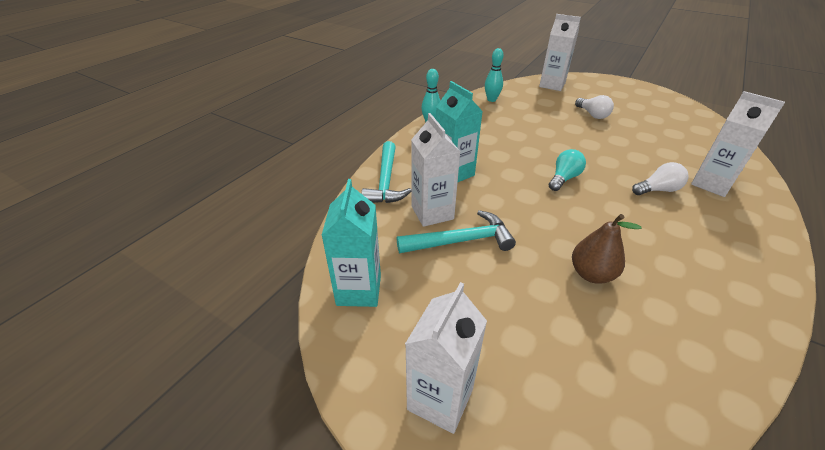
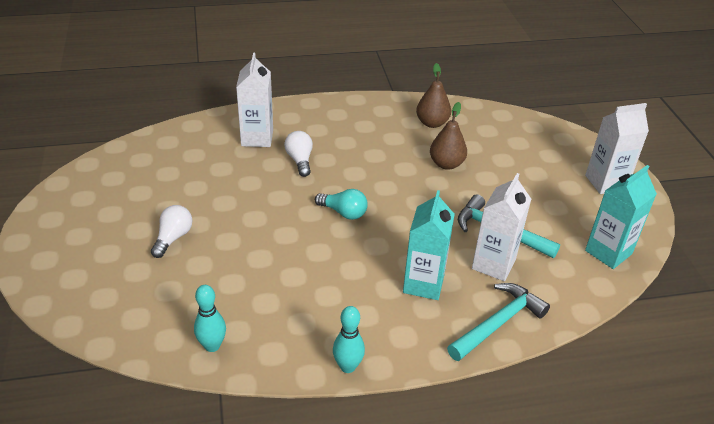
camera: 135 degrees left, 0 degrees up
white carton [539,14,581,91] -> none
turquoise light bulb [549,149,586,191] -> turquoise light bulb turned 150 degrees counterclockwise [315,189,368,220]
white light bulb [632,162,688,195] -> white light bulb turned 45 degrees clockwise [284,131,313,177]
none -> brown pear [416,63,451,128]

